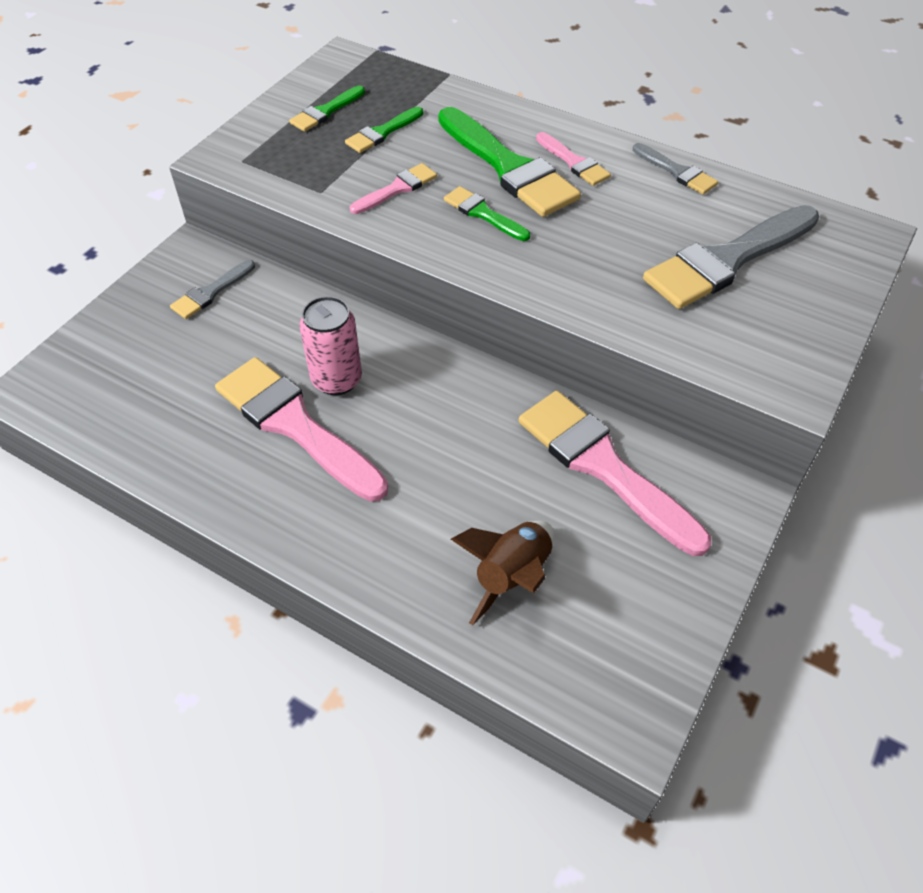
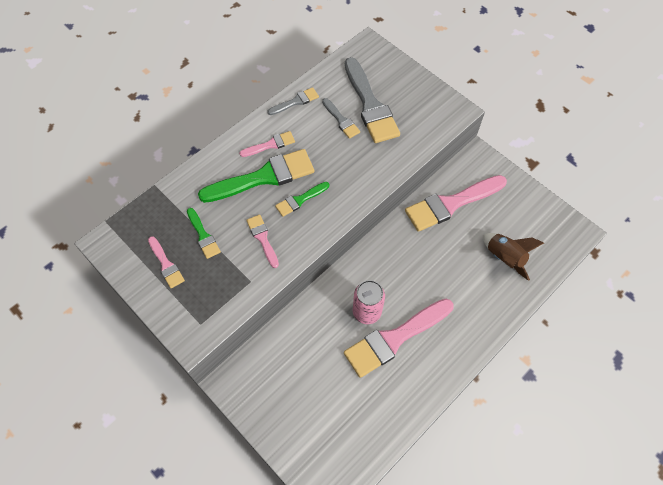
camera: 75 degrees left, 10 degrees up
grey brush [170,260,255,319] -> grey brush moved to [322,98,360,139]
green brush [289,86,365,132] -> pink brush [148,236,185,288]

